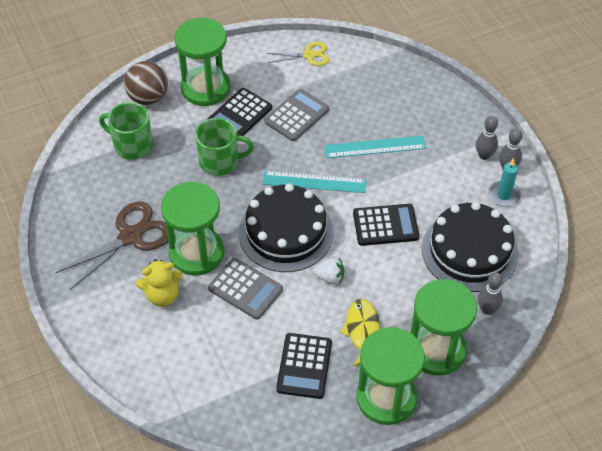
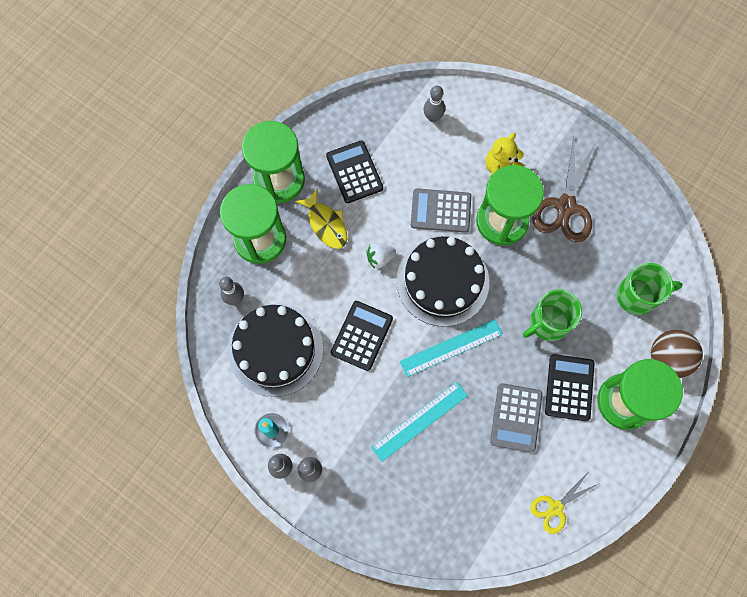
camera: 150 degrees right, 20 degrees up
black calculator [353,204,419,246] -> black calculator turned 150 degrees clockwise [331,301,393,371]
none -> grey bowling pin [424,86,445,122]

